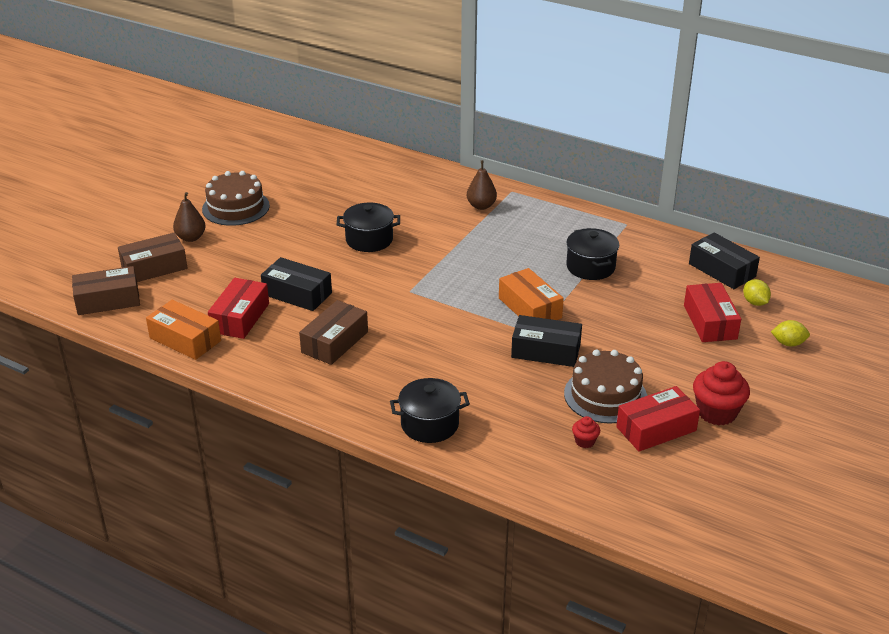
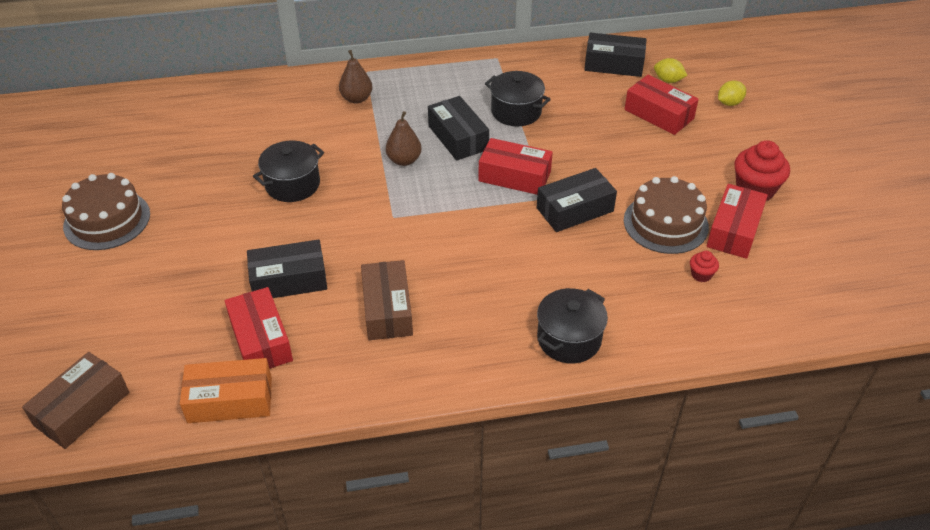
camera: 40 degrees left, 10 degrees up
brown box [118,233,188,282] -> none
brown pear [173,192,206,242] -> brown pear moved to [386,111,422,166]
orange box [499,268,564,320] -> red box [478,138,553,195]
none -> black box [428,96,489,161]

